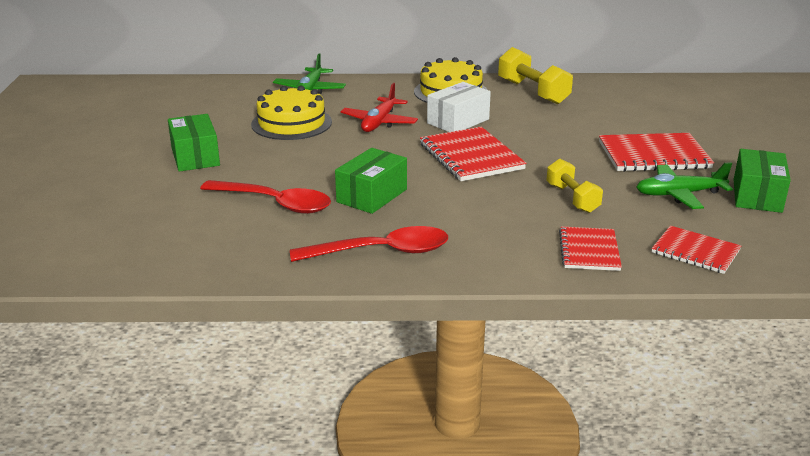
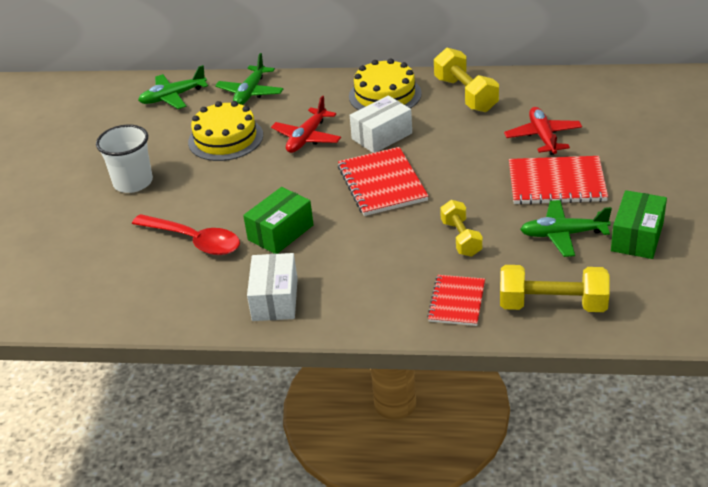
camera: 10 degrees right, 10 degrees up
green box [168,114,220,172] -> white cup [96,125,153,193]
red spoon [290,226,448,262] -> white box [247,253,298,321]
red notebook [652,226,741,274] -> yellow dumbbell [500,265,610,312]
none -> green plane [138,65,208,109]
none -> red plane [504,107,582,155]

